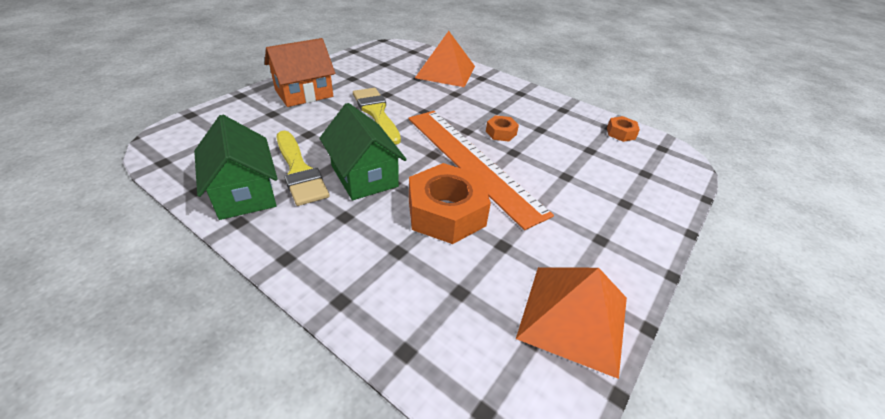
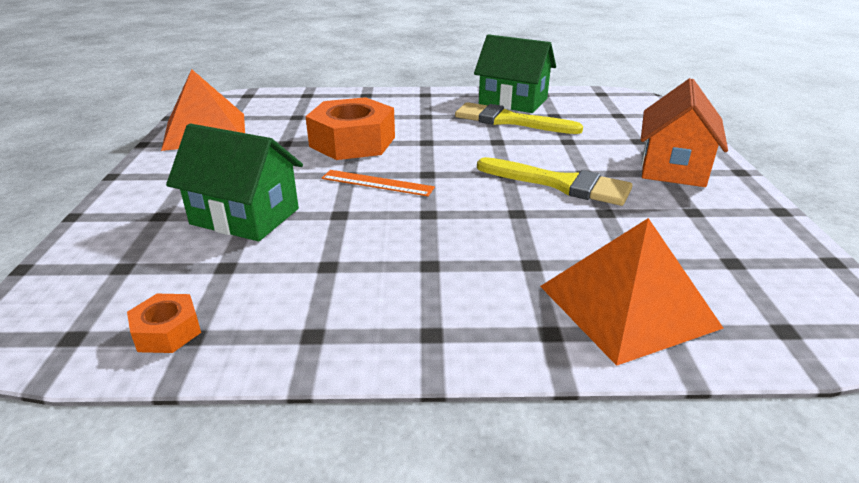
camera: 145 degrees right, 10 degrees down
green house [319,103,407,200] -> green house moved to [166,123,303,241]
orange ruler [408,111,554,230] -> orange ruler [322,170,435,196], size x0.42
orange nut [486,115,519,141] -> none

